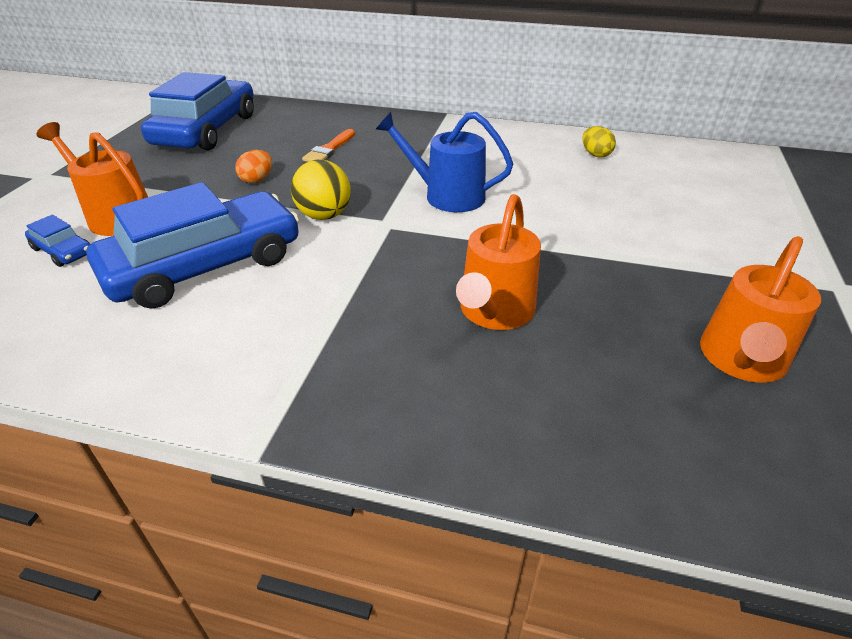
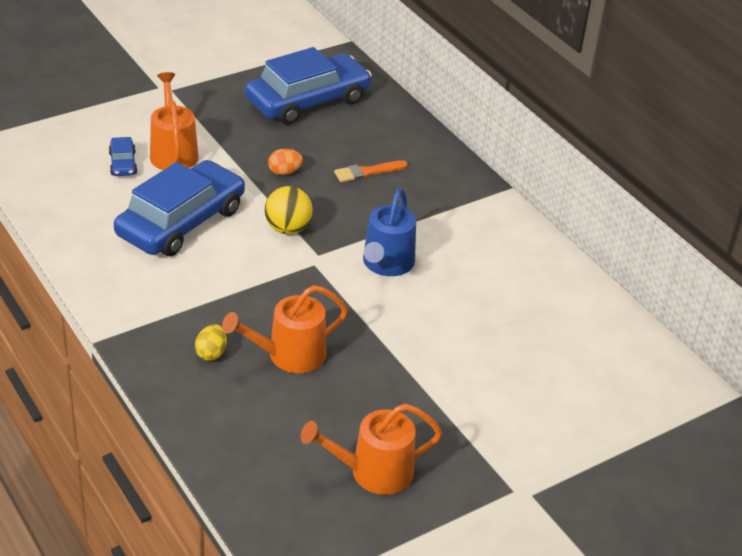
camera: 40 degrees right, 0 degrees up
blue car [86,182,300,309] -> blue car turned 60 degrees counterclockwise [114,160,245,256]
blue watering can [376,112,513,212] -> blue watering can turned 135 degrees counterclockwise [363,188,416,276]
yellow egg [582,126,616,157] -> yellow egg moved to [195,324,227,361]

